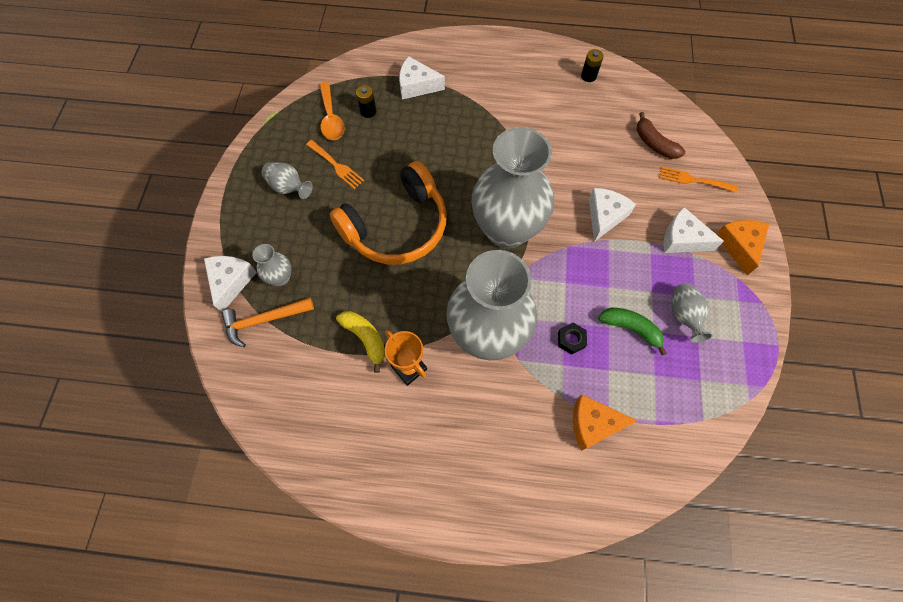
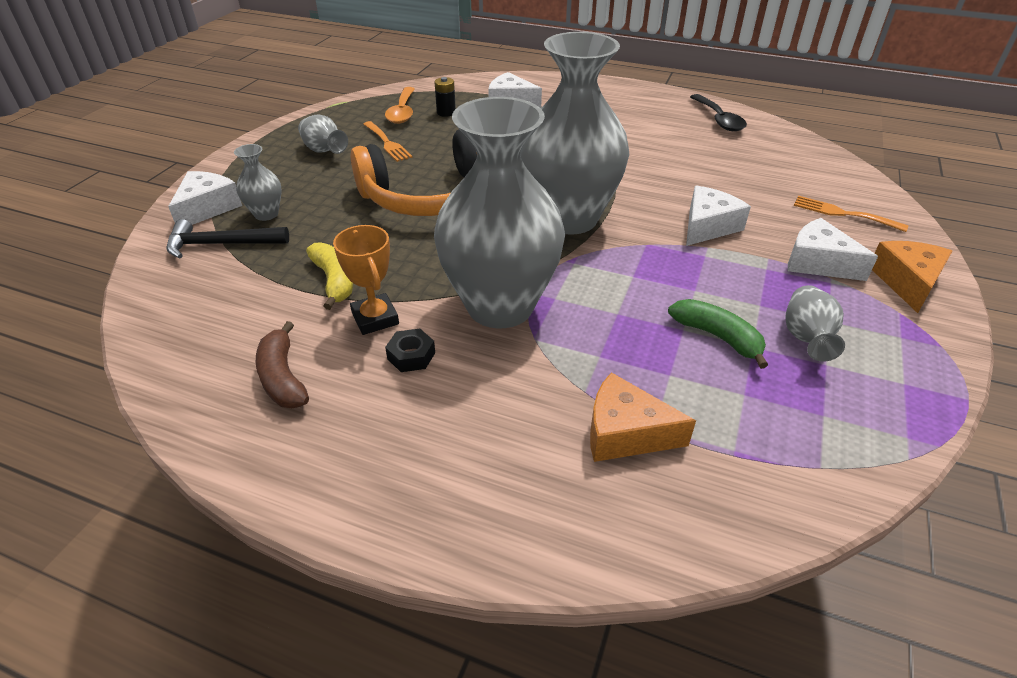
camera: 15 degrees right, 25 degrees down
orange hammer [222,298,314,347] -> black hammer [166,219,289,258]
black nut [558,323,587,355] -> black nut moved to [385,329,435,372]
black battery [581,49,604,82] -> black spoon [690,94,747,131]
brown banana [637,112,685,159] -> brown banana moved to [256,321,309,408]

